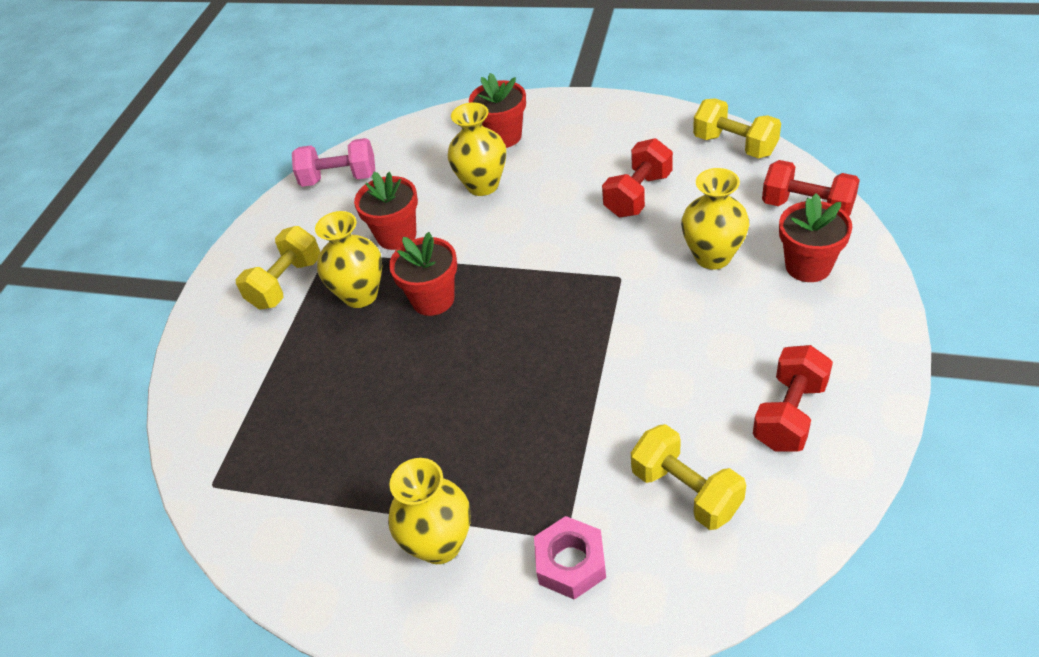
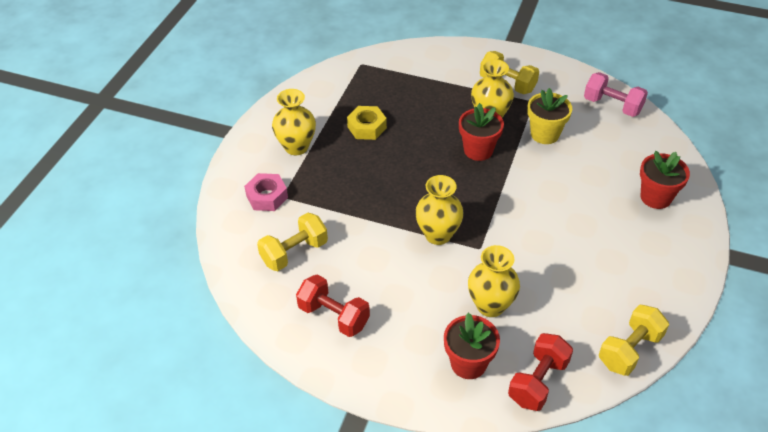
camera: 90 degrees right, 0 degrees up
pink dumbbell [292,138,375,187] -> pink dumbbell turned 60 degrees counterclockwise [584,72,648,117]
red flower pot [354,172,418,250] -> yellow flower pot [527,88,572,144]
yellow vase [447,102,506,196] -> yellow vase moved to [415,175,464,245]
red dumbbell [602,138,673,217] -> none
none -> yellow nut [347,106,387,140]

